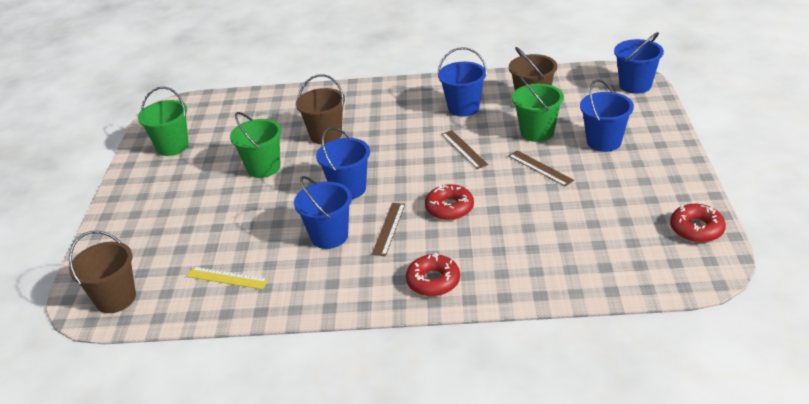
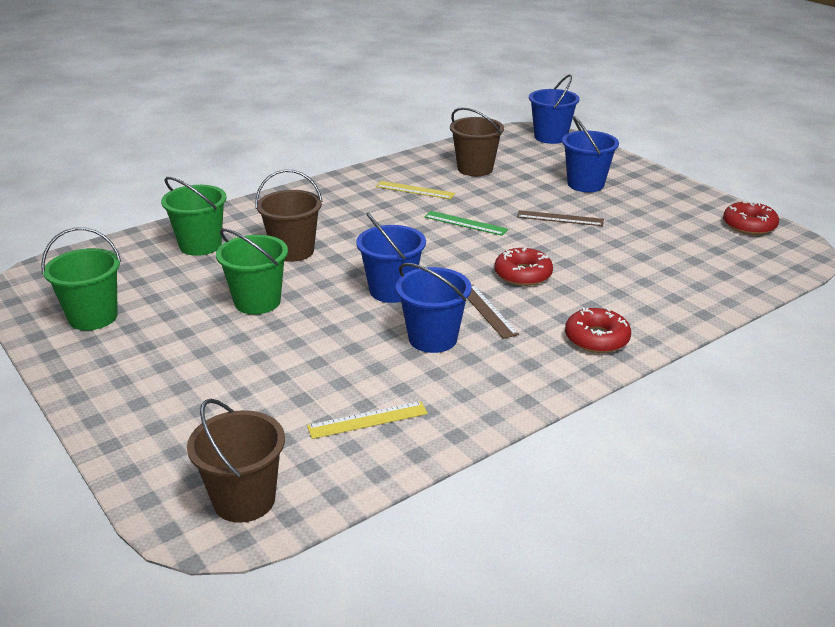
camera: 40 degrees left, 5 degrees down
blue bucket [437,47,487,116] -> yellow ruler [376,181,455,199]
brown ruler [441,130,488,169] -> green ruler [424,211,508,236]
green bucket [512,76,564,142] -> green bucket moved to [161,177,227,256]

